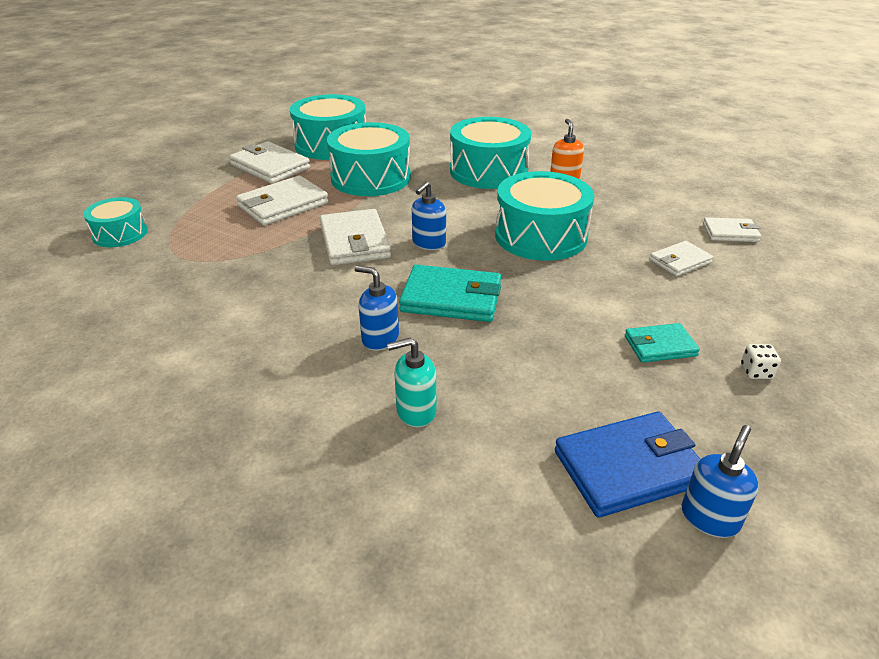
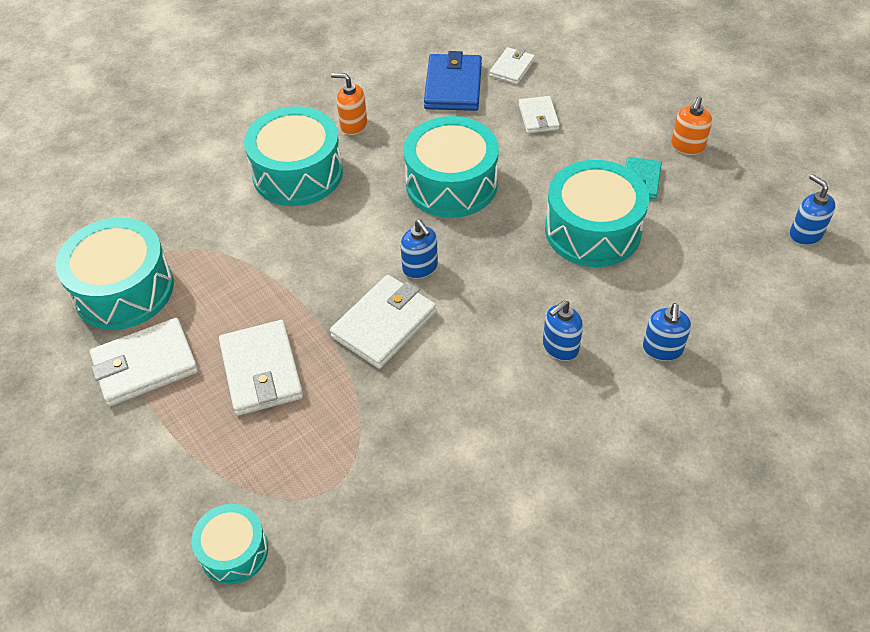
camera: 65 degrees left, 15 degrees up
white wallet [320,209,391,266] -> white wallet turned 60 degrees counterclockwise [330,275,436,369]
turquoise drum [327,122,411,196] -> turquoise drum moved to [545,160,649,267]
turquoise soap dispenser [387,338,436,427] -> blue soap dispenser [643,303,691,361]
turquoise wallet [399,265,501,322] -> none
blue wallet [555,411,700,518] -> blue wallet moved to [424,51,482,111]
white dice [741,344,781,379] -> orange soap dispenser [671,96,712,155]

